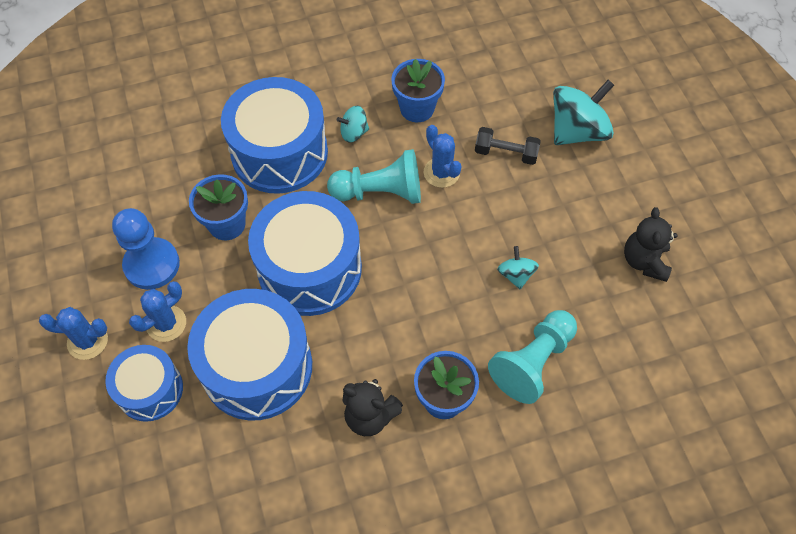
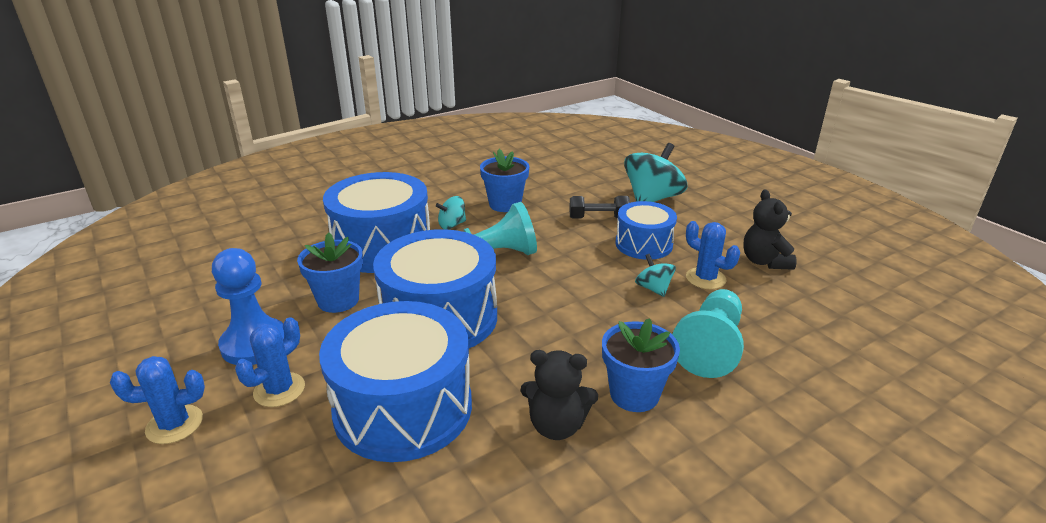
camera: 15 degrees left, 30 degrees down
blue drum [105,345,183,422] -> blue drum moved to [615,201,677,260]
blue cactus [424,125,462,188] -> blue cactus moved to [686,221,740,289]

